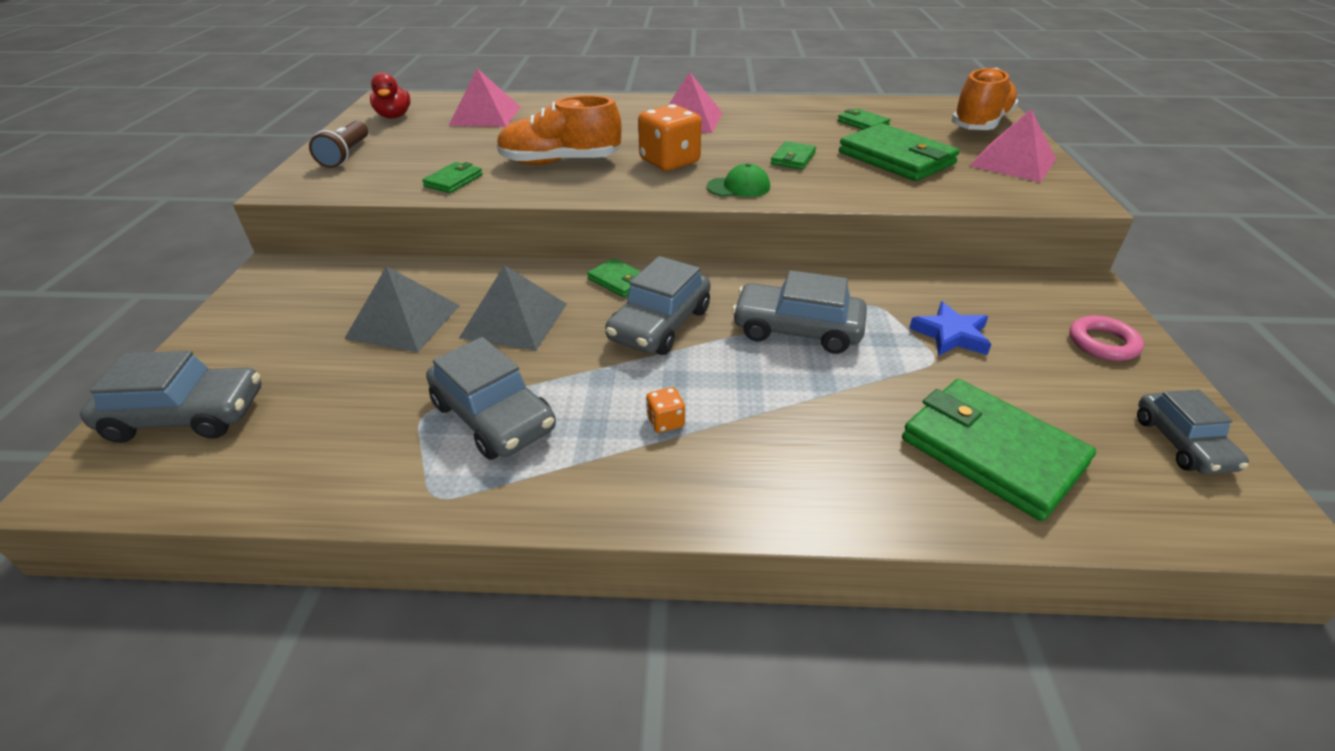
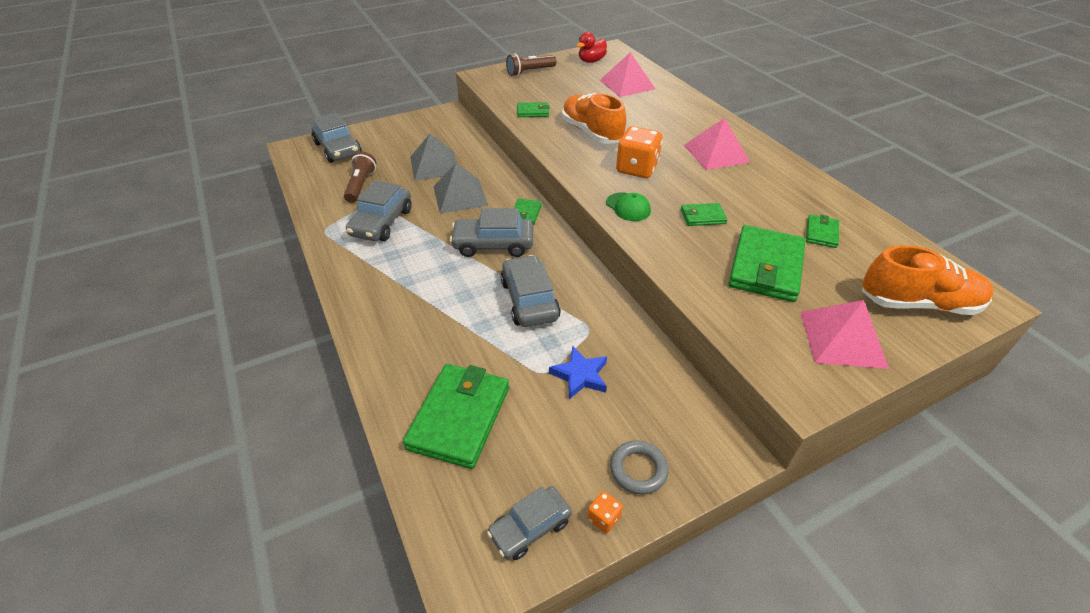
camera: 60 degrees right, 5 degrees up
orange dice [646,387,685,433] -> orange dice moved to [587,491,623,533]
pink ring [1069,316,1144,361] -> grey ring [610,440,669,495]
none -> brown flashlight [344,151,377,203]

